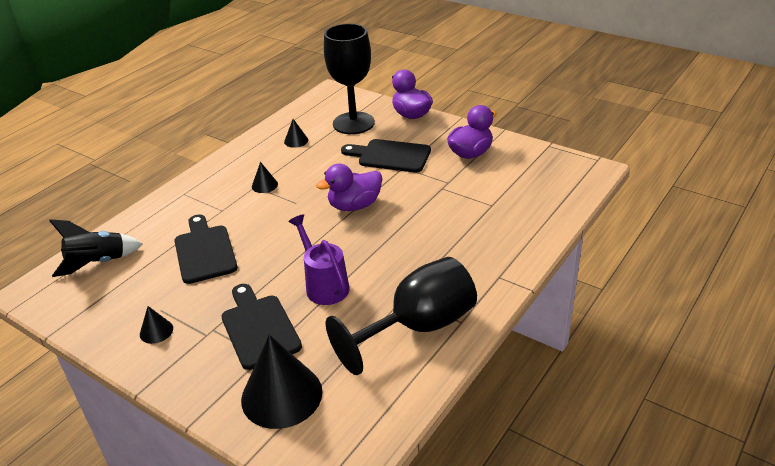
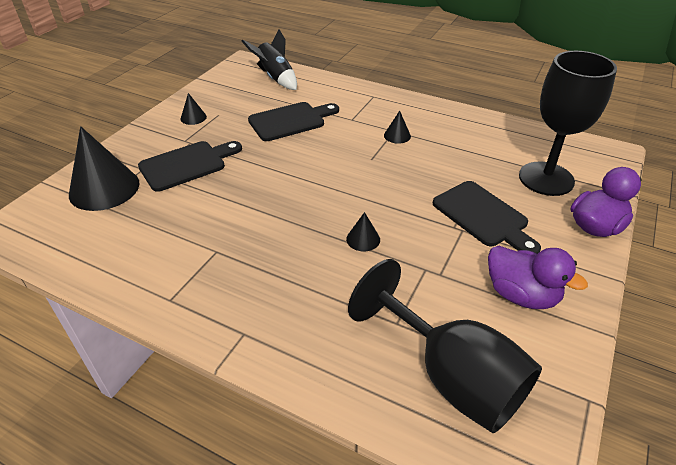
camera: 80 degrees right, 5 degrees up
black cone [284,119,308,148] -> black cone moved to [346,212,380,251]
purple watering can [288,214,350,305] -> none
purple duck [316,164,382,211] -> none
black goblet [326,257,477,375] -> black goblet moved to [348,259,542,433]
black cutting board [341,139,431,173] -> black cutting board turned 135 degrees clockwise [433,181,541,254]

